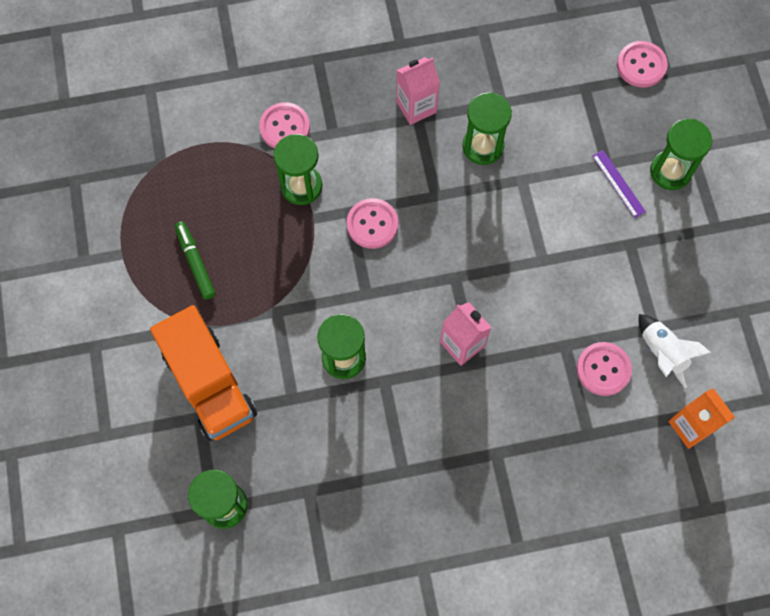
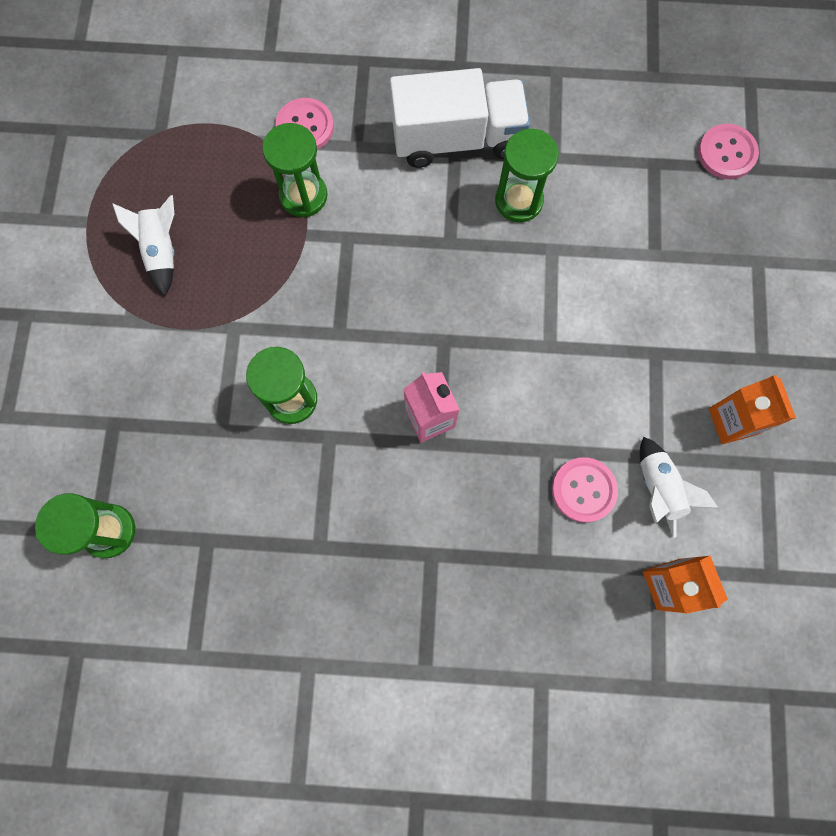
camera: 15 degrees right, 5 degrees up
orange truck [150,305,257,441] -> none
green marker [175,221,215,300] -> white rocket [112,195,175,296]
pink button [347,198,399,249] -> none
pink carton [396,57,440,125] -> white truck [390,68,530,168]
purple ruler [592,150,646,218] -> none
green hourglass [650,119,712,190] -> none
none -> orange carton [709,375,796,444]

